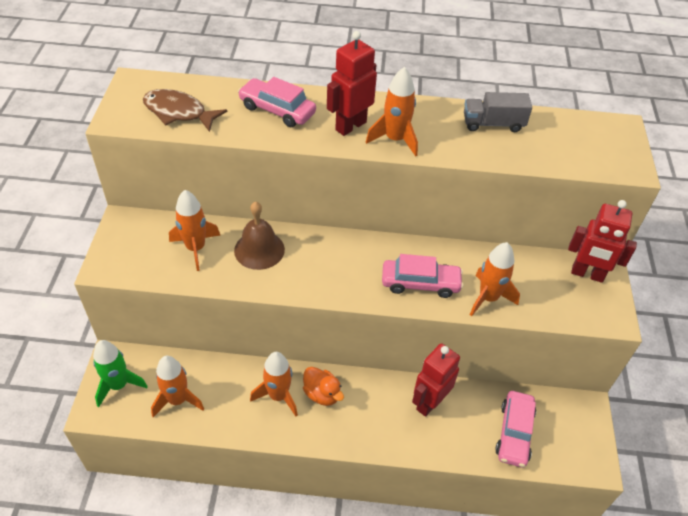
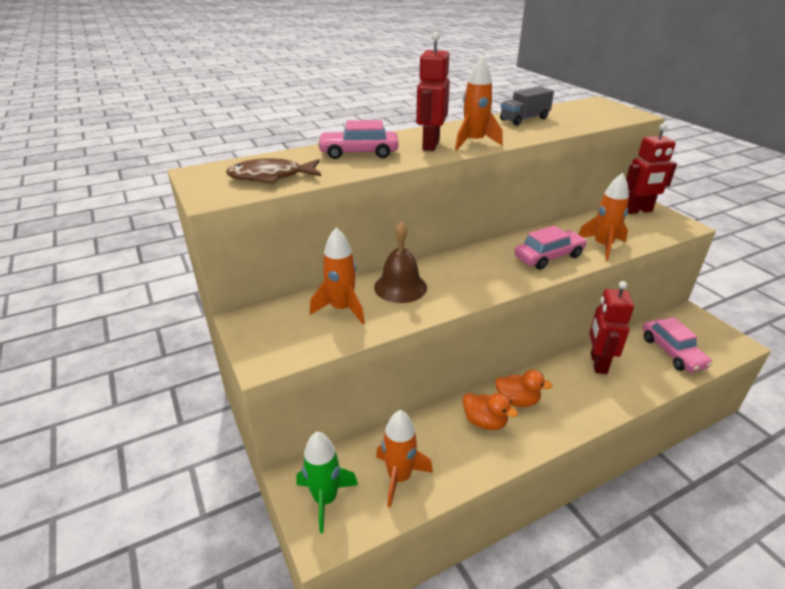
camera: 30 degrees left, 15 degrees down
orange rocket [250,352,298,416] -> orange duck [463,393,518,430]

